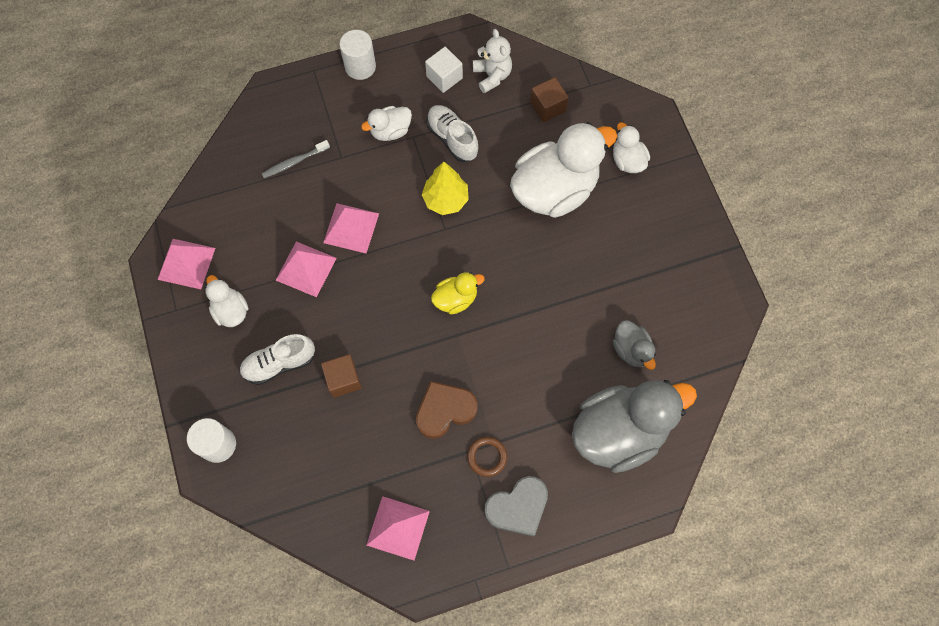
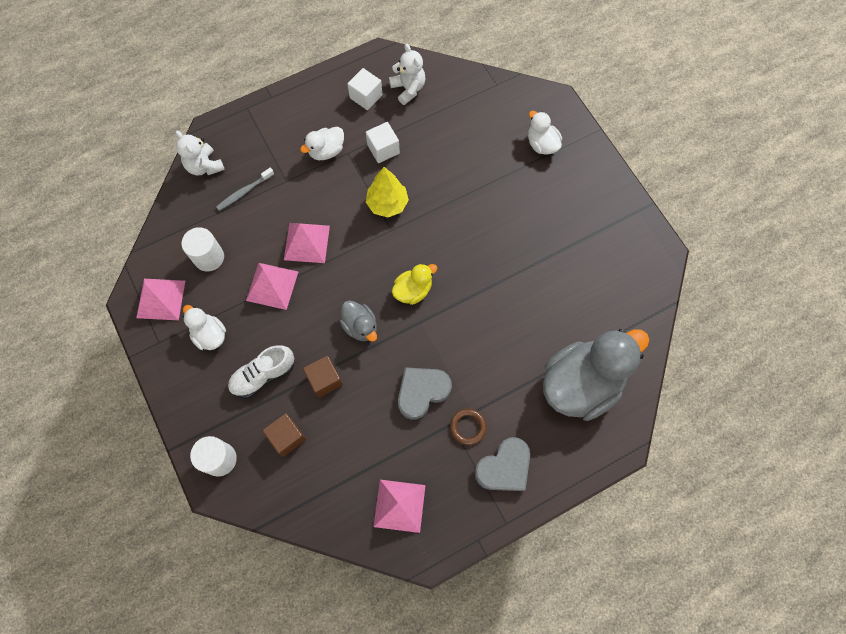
camera: 10 degrees left, 0 degrees up
white cylinder [340,30,376,80] -> white cylinder moved to [182,227,224,272]
brown heart [416,381,478,439] -> grey heart [398,367,452,420]
white shoe [427,105,478,162] -> white cube [366,122,400,163]
white duck [510,122,617,218] -> none
brown cube [530,77,569,122] -> brown cube moved to [263,413,306,457]
grey duck [613,320,656,370] -> grey duck moved to [340,300,377,342]
none -> white teddy bear [176,131,225,176]

